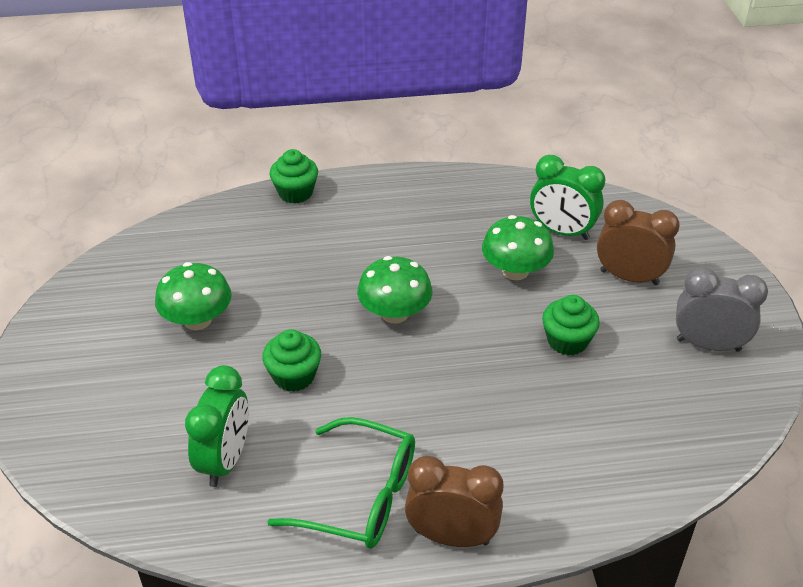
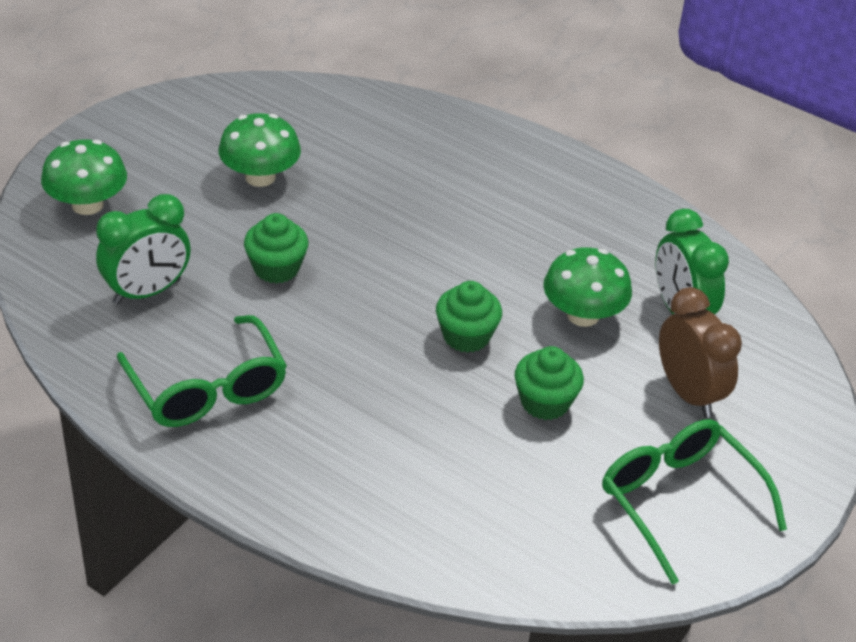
camera: 40 degrees right, 0 degrees up
green cupcake [270,149,318,204] -> green cupcake moved to [436,281,502,353]
green mushroom [357,256,433,324] -> green mushroom moved to [41,139,127,215]
brown clock [405,456,503,547] -> none
grey clock [676,267,768,352] -> green glasses [602,419,787,585]

